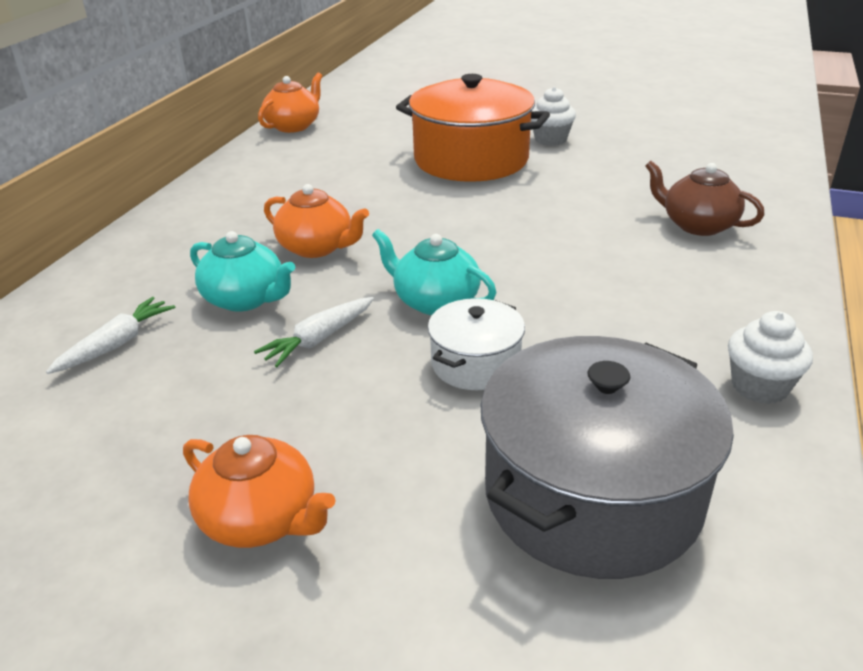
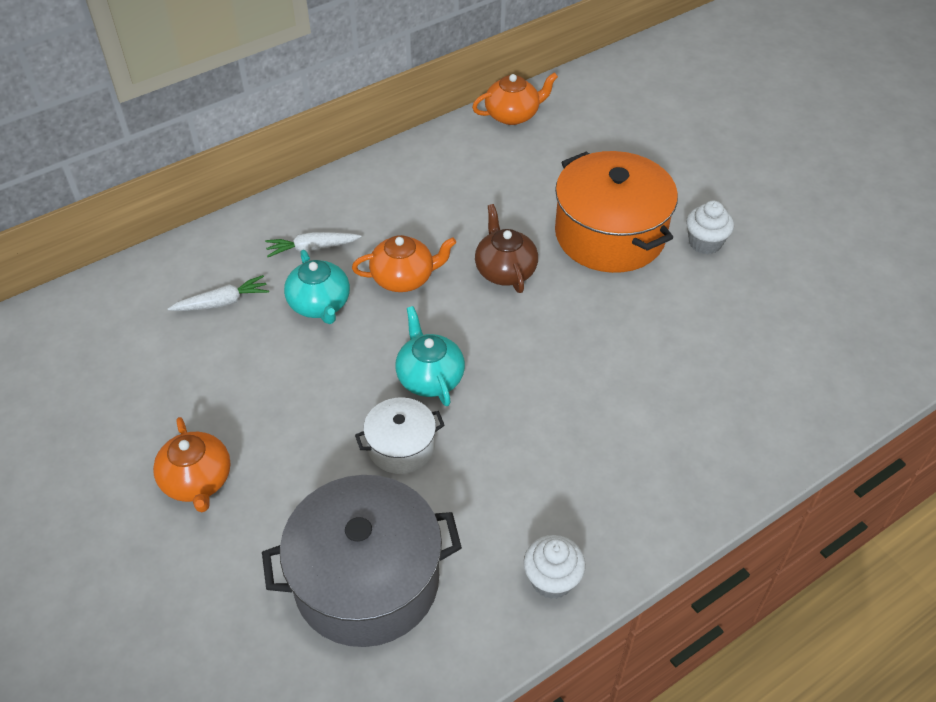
camera: 35 degrees right, 15 degrees up
white carrot [254,297,374,367] -> white carrot moved to [265,232,361,257]
orange teapot [264,184,369,258] -> orange teapot turned 75 degrees counterclockwise [352,235,456,292]
brown teapot [645,161,765,236] -> brown teapot moved to [475,204,538,293]

